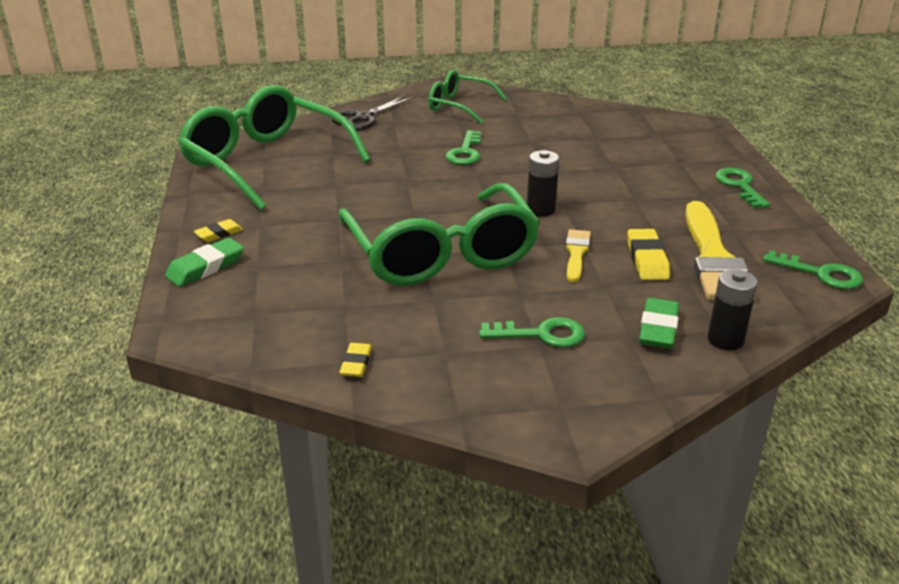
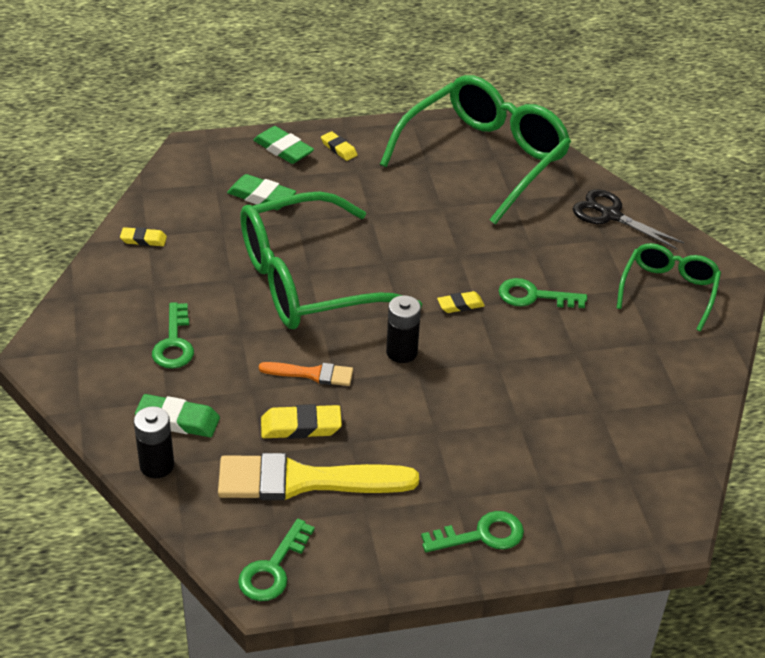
camera: 85 degrees right, 10 degrees up
yellow brush [565,229,591,282] -> orange brush [259,362,353,386]
none -> green eraser [227,174,296,210]
none -> yellow eraser [437,291,485,313]

